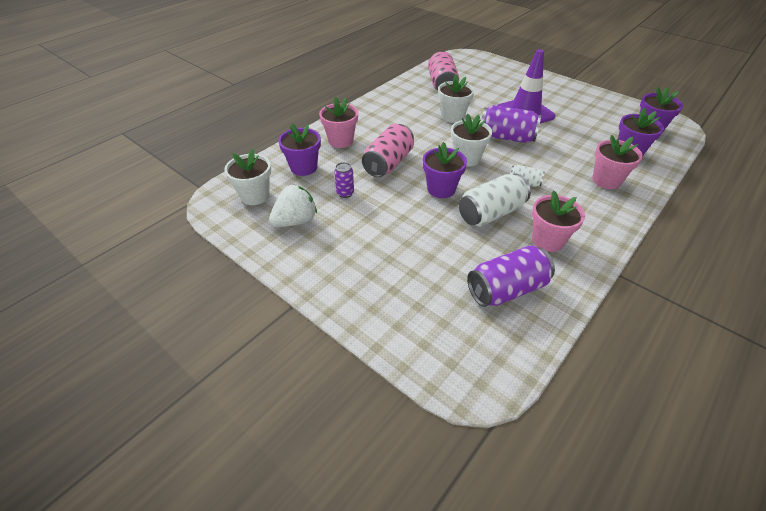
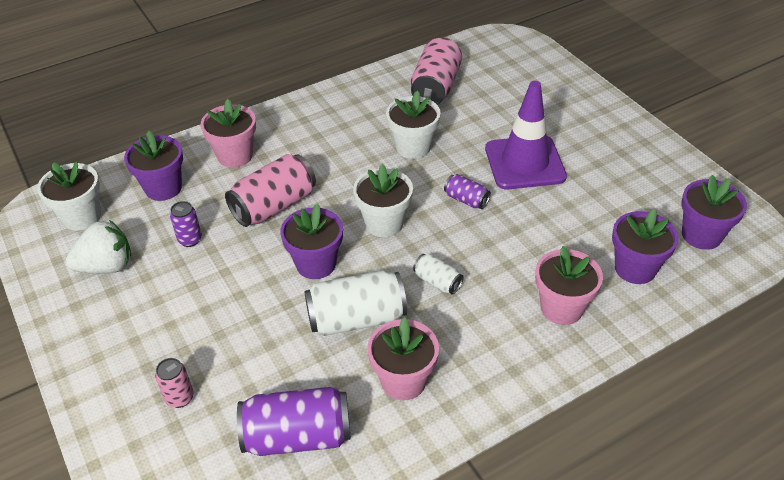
camera: 20 degrees right, 0 degrees up
purple can [481,105,541,143] -> purple can [444,174,491,209], size x0.52
none -> pink can [155,358,194,408]

